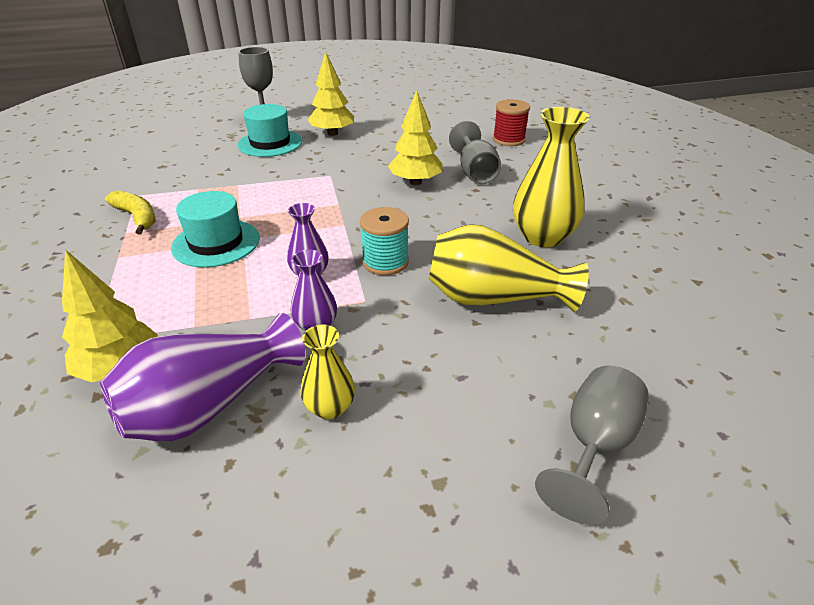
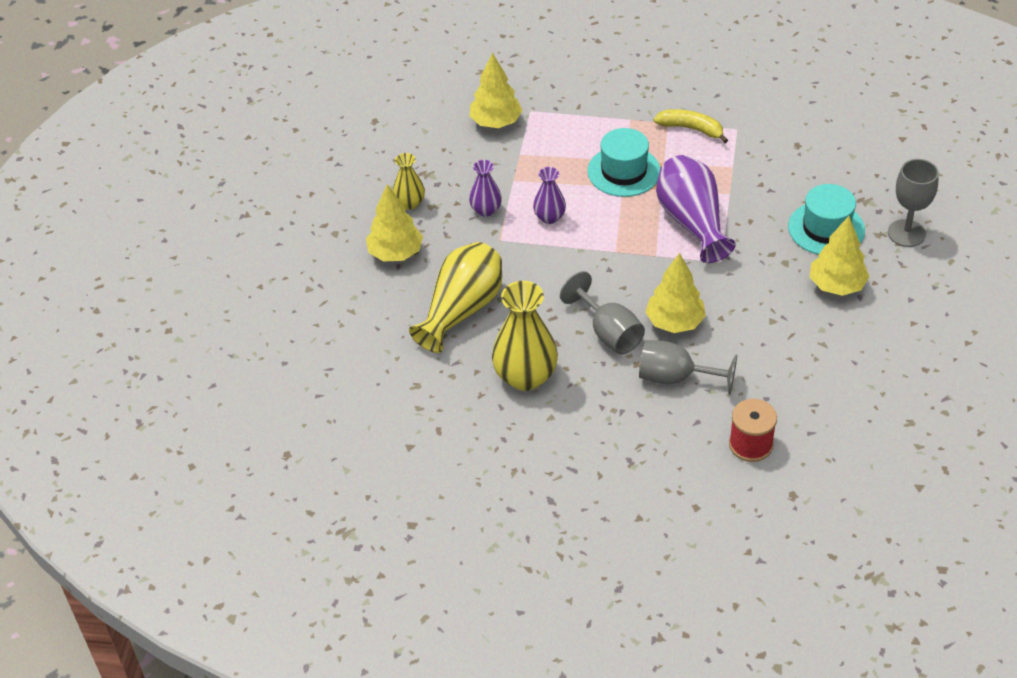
camera: 115 degrees right, 10 degrees up
purple vase [100,313,305,441] -> purple vase moved to [656,155,736,263]
yellow banana [105,190,156,235] -> yellow banana turned 135 degrees counterclockwise [653,109,728,143]
turquoise spool [360,207,409,275] -> none
grey goblet [535,366,649,525] -> grey goblet moved to [560,271,645,354]
none -> yellow tree [366,184,423,261]

